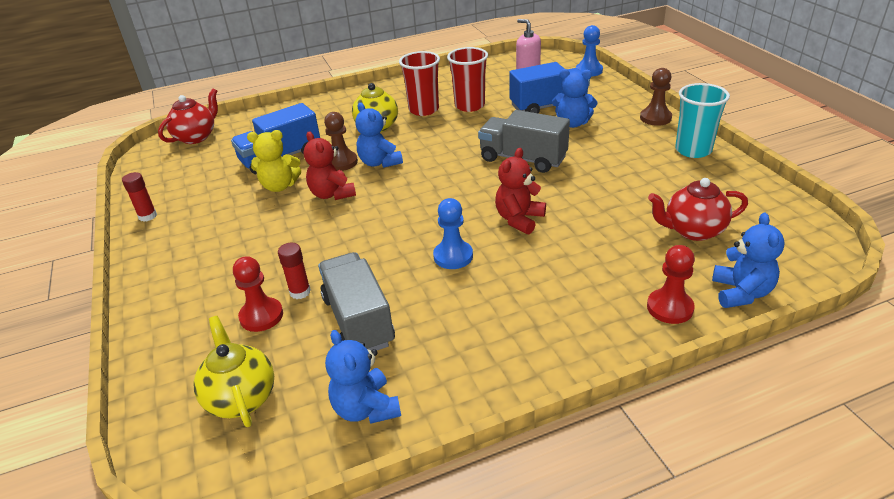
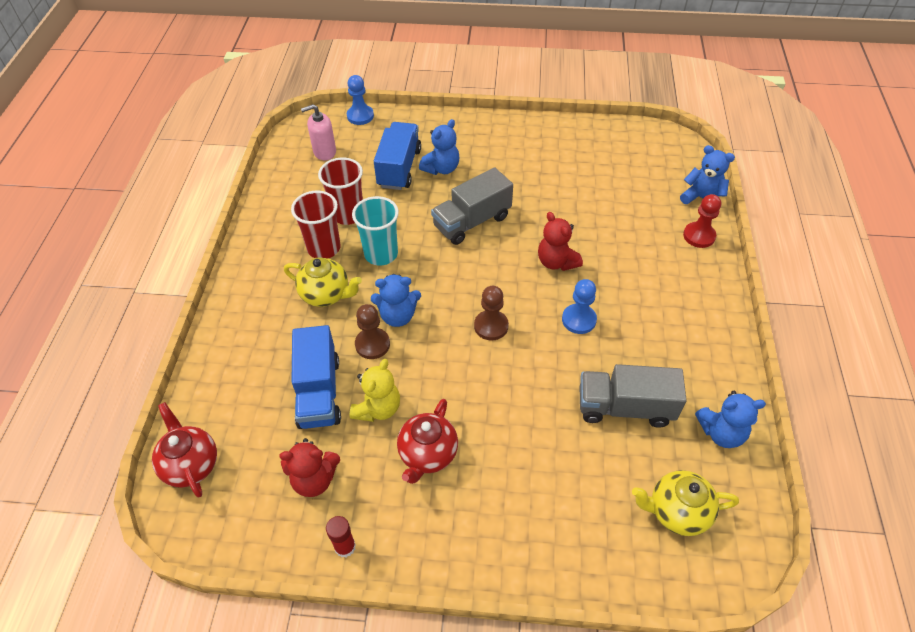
camera: 65 degrees left, 15 degrees up
red pawn [233,256,283,332] -> none
red glue stick [278,243,311,299] -> none
red teddy bear [304,132,356,200] -> red teddy bear moved to [279,438,340,497]
brown pawn [640,68,672,126] -> brown pawn moved to [474,286,509,341]
red teapot [648,178,748,241] -> red teapot moved to [397,399,458,484]
turquoise cup [675,83,730,158] -> turquoise cup moved to [352,196,399,266]

